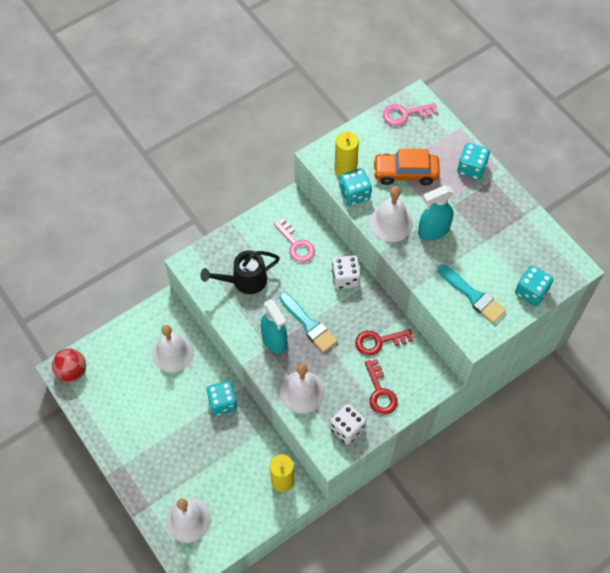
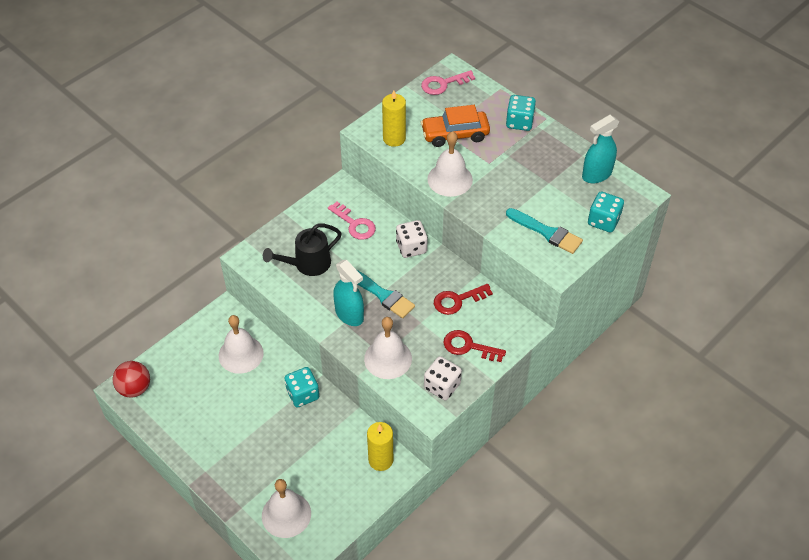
camera: 10 degrees left, 10 degrees down
turquoise dice [339,168,372,206] -> none
red key [365,359,398,415] -> red key turned 135 degrees clockwise [444,330,506,362]
turquoise spray bottle [418,185,454,240] -> turquoise spray bottle moved to [582,115,619,183]

